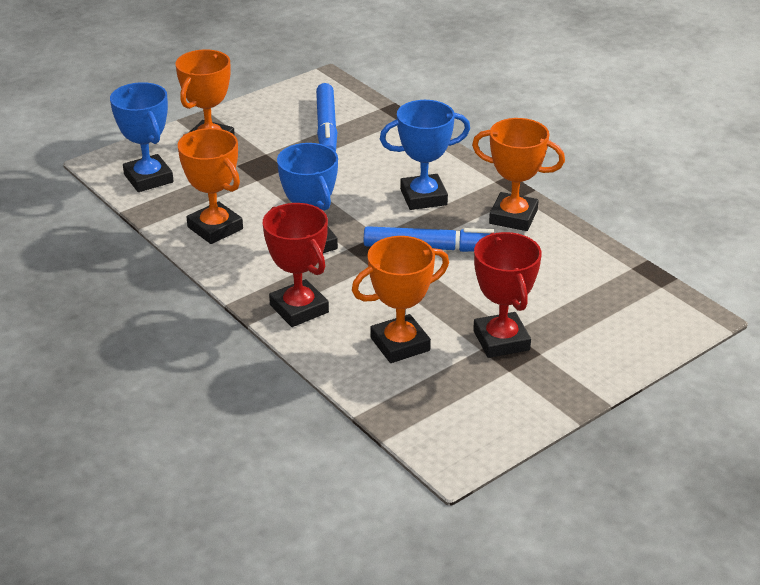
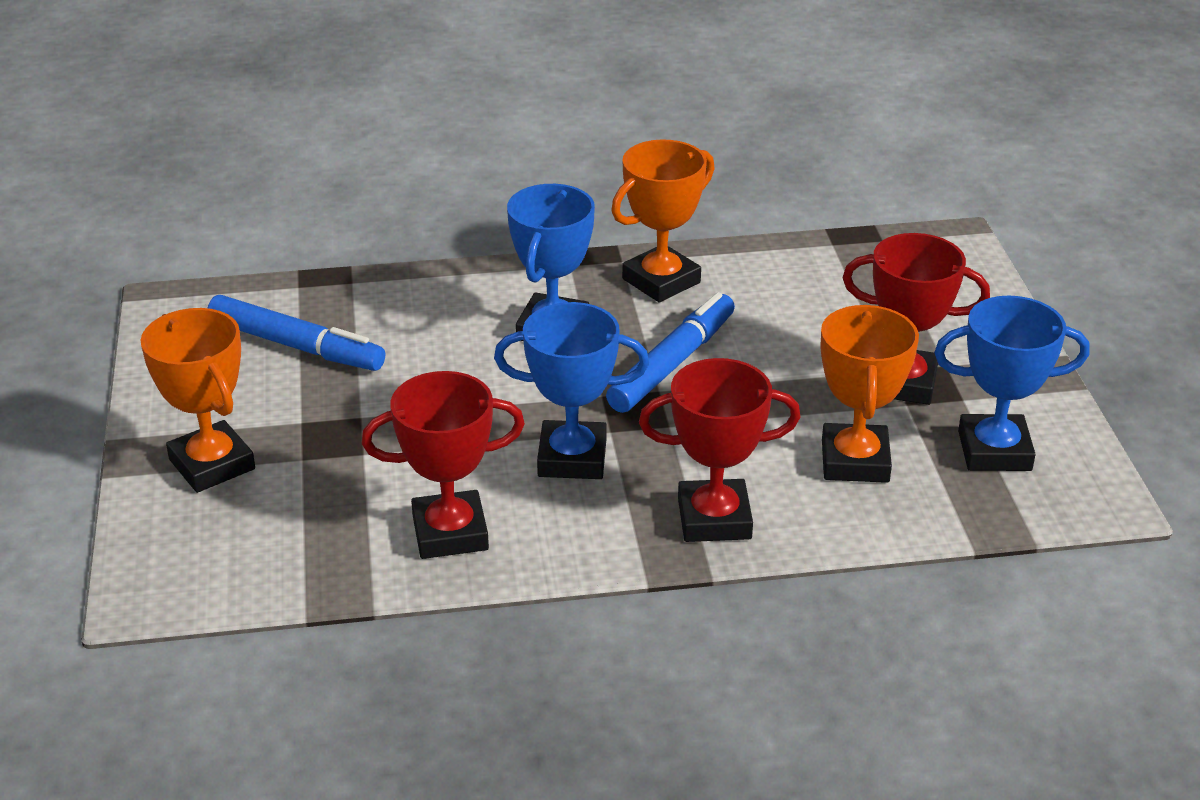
camera: 60 degrees left, 0 degrees up
blue trophy [110,82,174,192] -> blue trophy moved to [934,296,1090,471]
orange trophy [178,128,243,244] -> red trophy [362,371,525,559]

